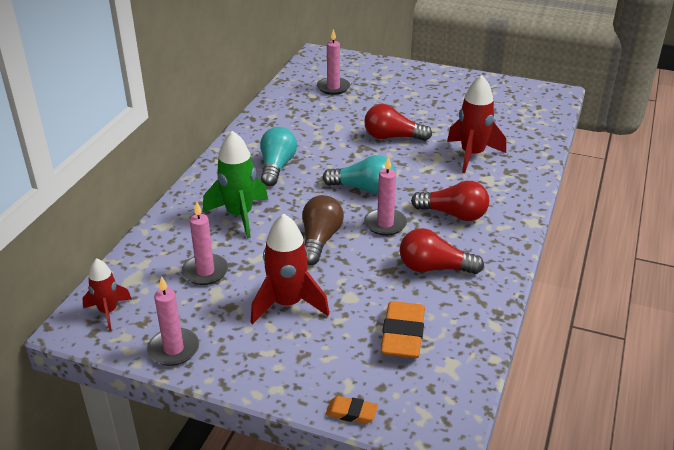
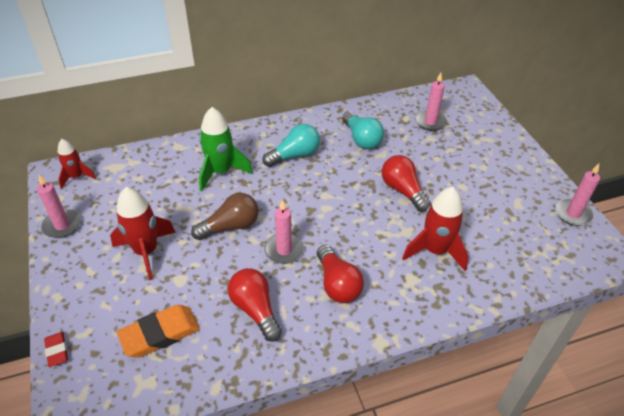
camera: 50 degrees right, 10 degrees up
pink candle [182,202,228,285] -> pink candle moved to [556,164,600,226]
turquoise light bulb [323,155,396,194] -> turquoise light bulb moved to [342,111,384,149]
orange eraser [326,396,378,424] -> red eraser [44,332,68,367]

